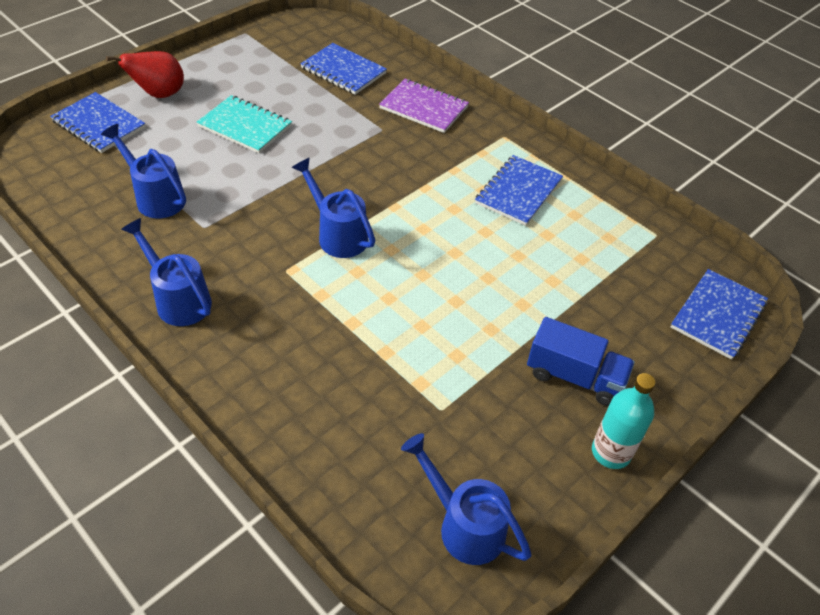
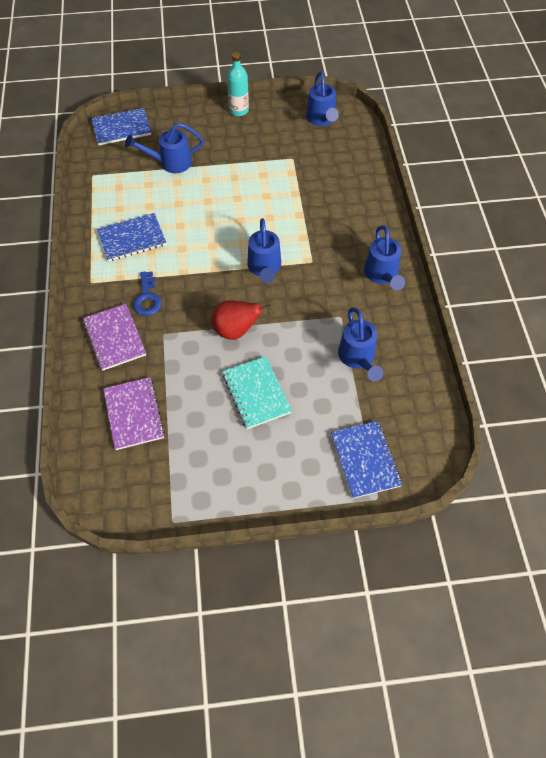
camera: 140 degrees left, 10 degrees up
red pear [106,51,184,98] -> red pear moved to [212,300,271,340]
blue notebook [300,43,387,95] -> purple notebook [103,377,165,450]
blue truck [527,317,635,406] -> none
none -> blue watering can [125,123,204,173]
none -> blue key [133,271,162,316]

